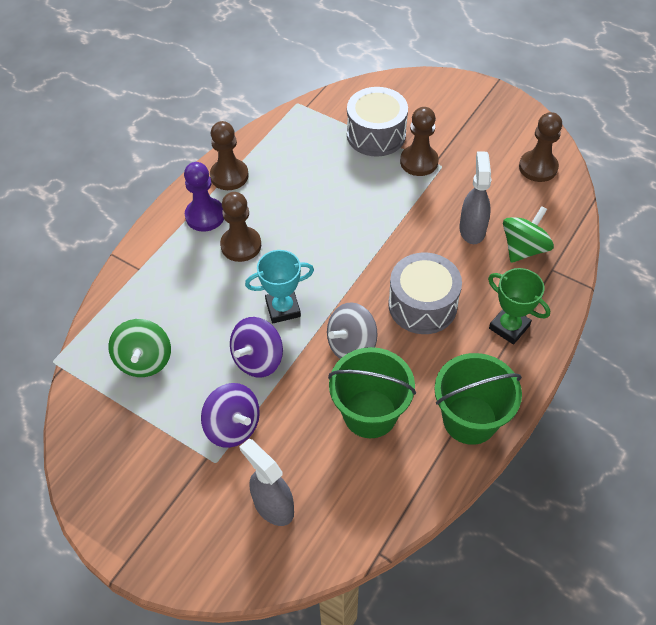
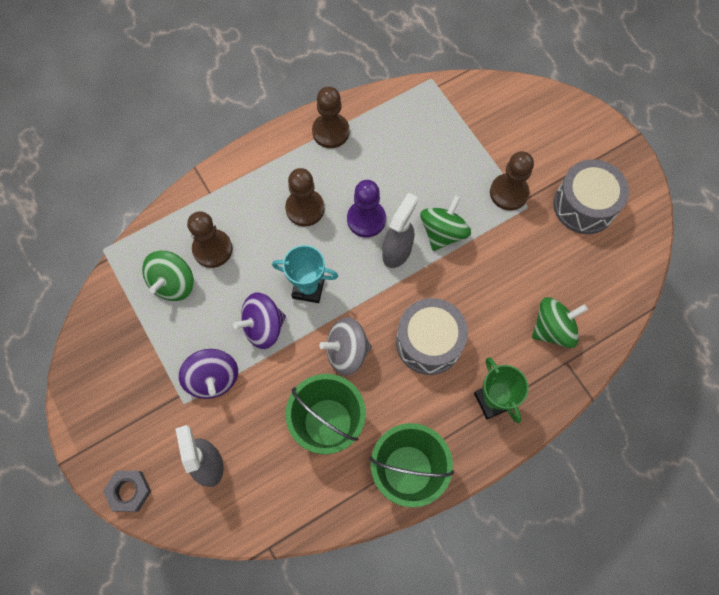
camera: 25 degrees right, 15 degrees up
purple pawn [184,162,224,231] -> purple pawn moved to [347,180,386,237]
grey drum [347,87,408,157] -> grey drum moved to [553,159,629,234]
grey spray bottle [459,151,491,244] -> grey spray bottle moved to [382,192,418,268]
brown pawn [519,112,562,182] -> brown pawn moved to [187,211,233,268]
none -> grey nut [103,471,151,512]
none -> green spinning top [420,195,471,251]

